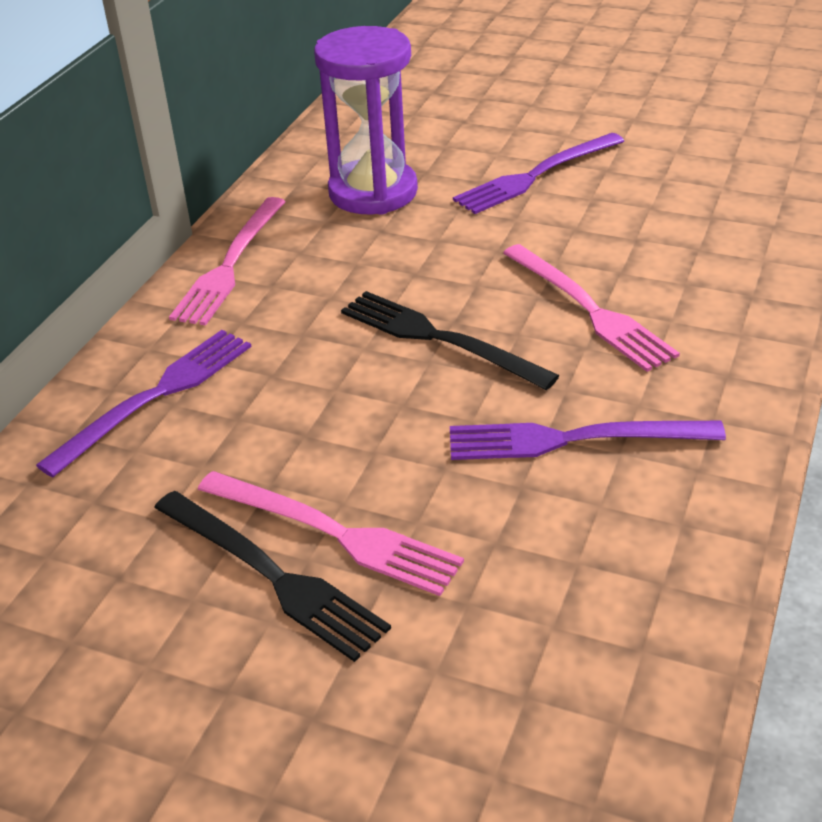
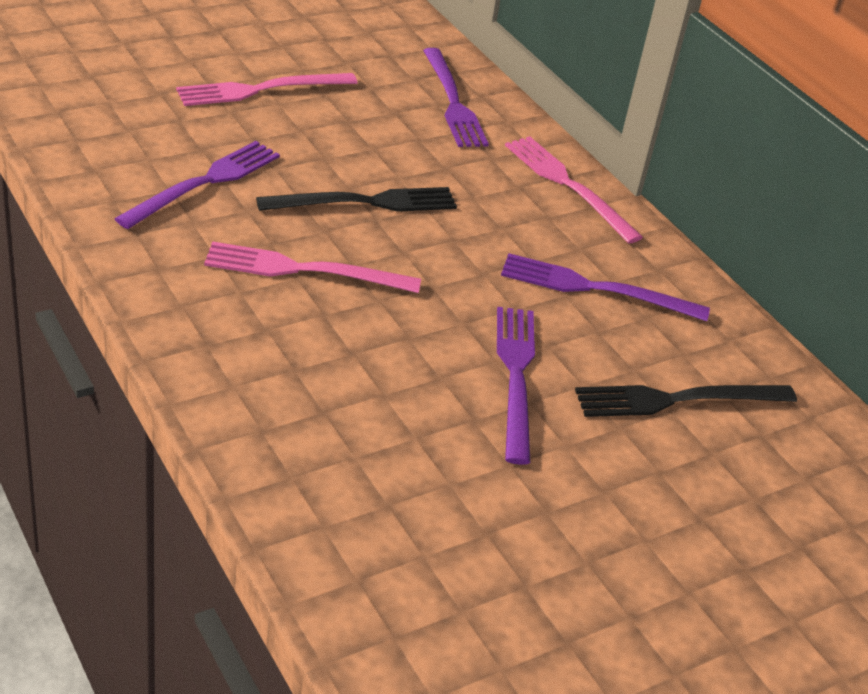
camera: 120 degrees right, 0 degrees up
black fork [154,491,391,662] -> black fork moved to [575,385,797,417]
purple hourglass [314,26,418,215] -> purple fork [501,253,710,321]

